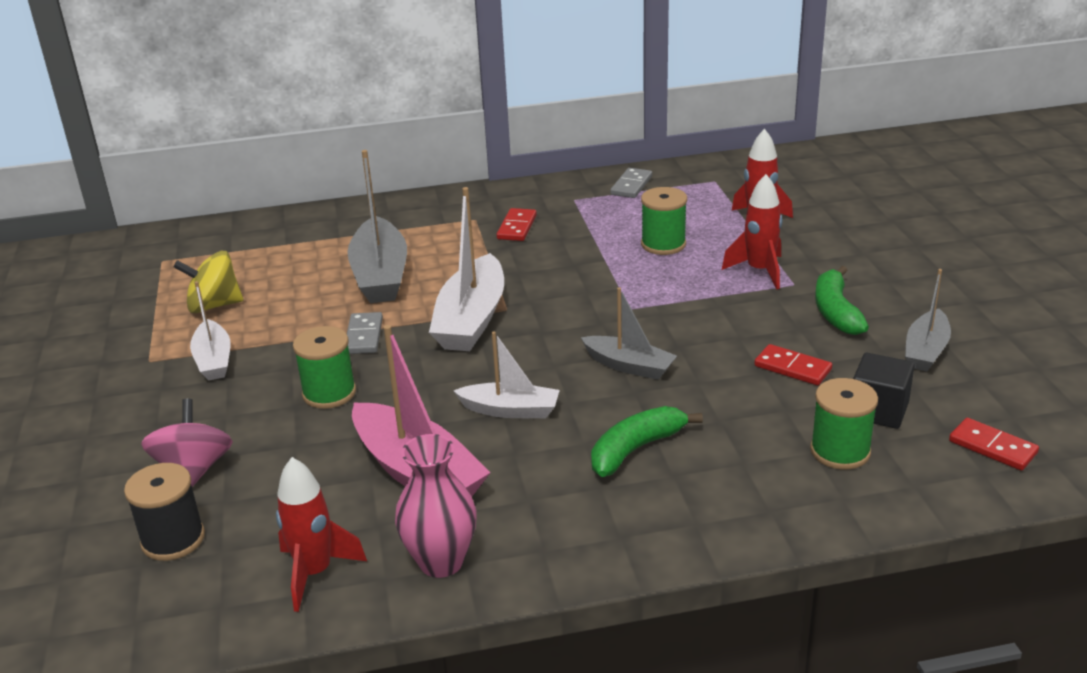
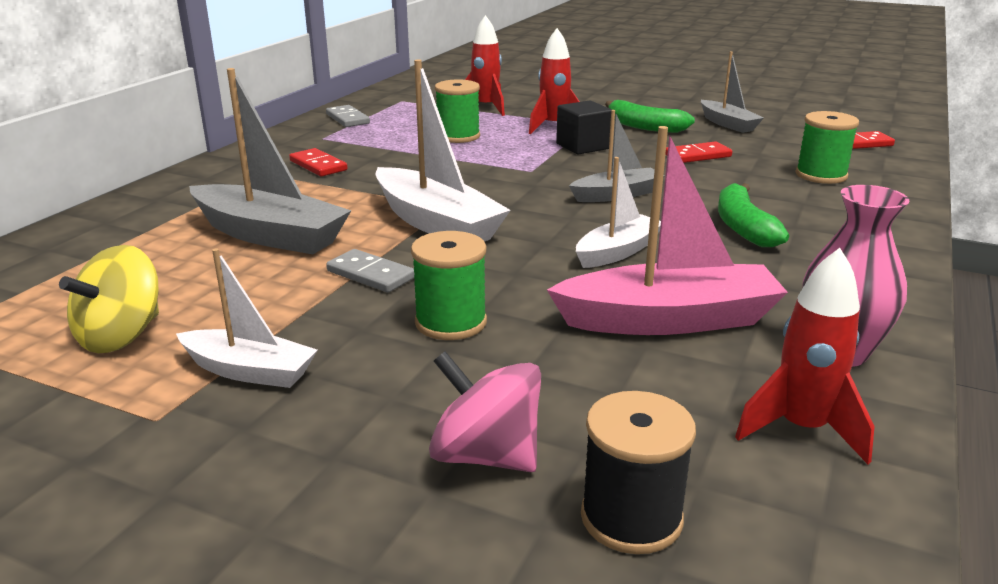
camera: 55 degrees left, 5 degrees down
black cube [853,352,915,429] -> black cube moved to [556,100,612,154]

